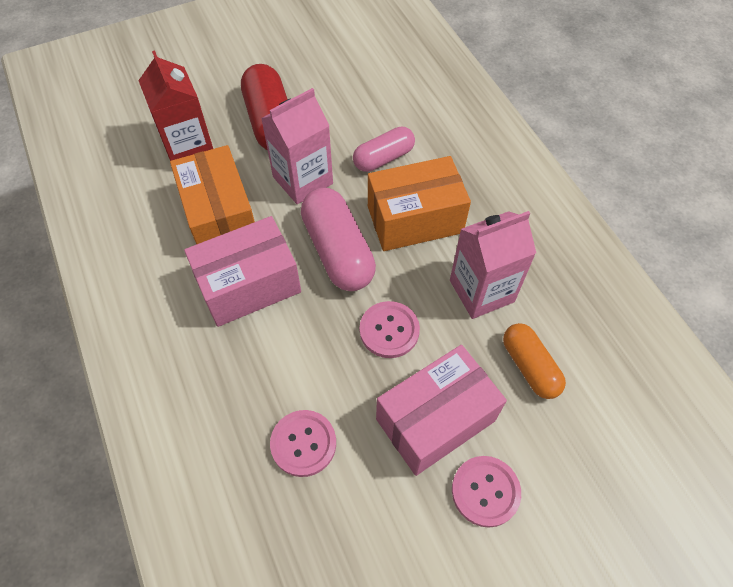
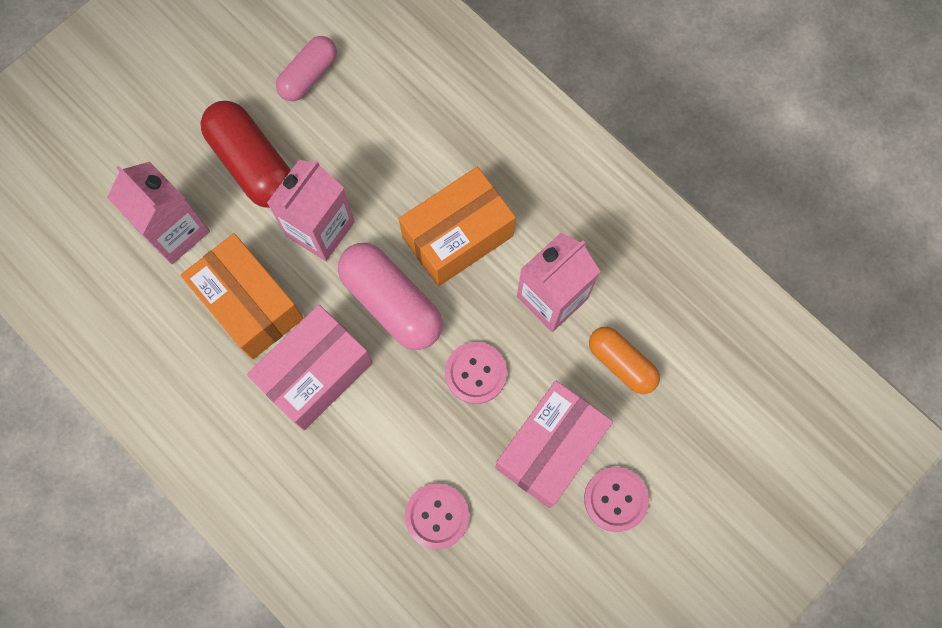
camera: 20 degrees left, 15 degrees up
red carton [138,50,213,161] -> pink carton [107,162,210,265]
pink capsule [353,127,415,172] -> pink capsule moved to [276,36,337,101]

